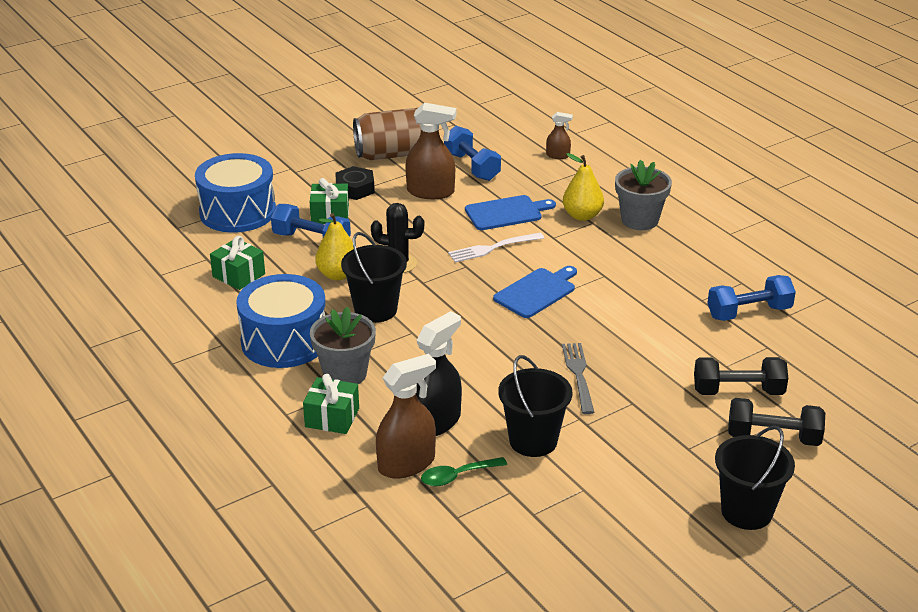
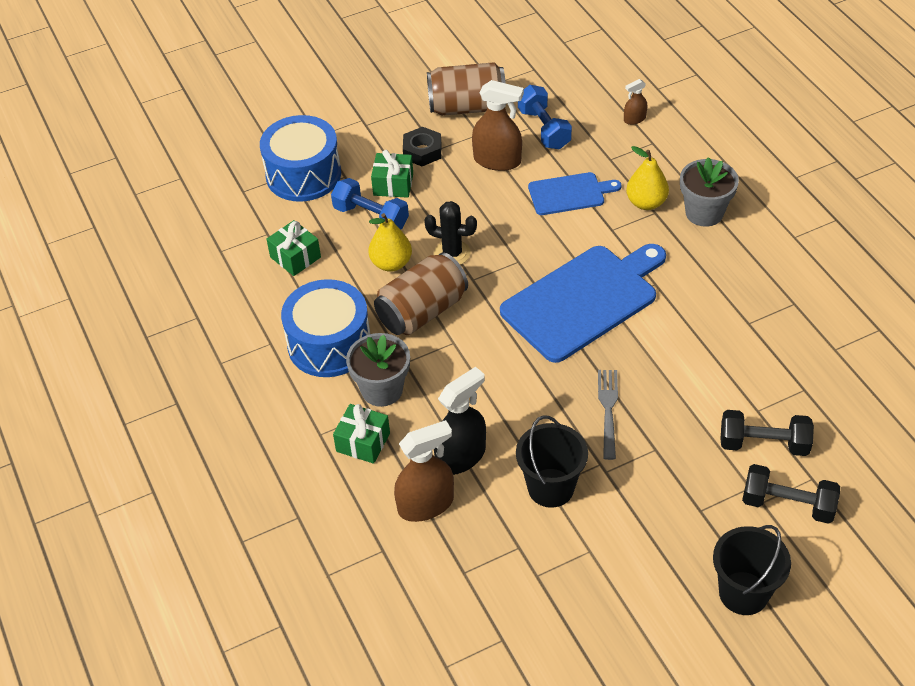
camera: 10 degrees right, 15 degrees up
black bucket [341,232,407,323] -> brown can [374,252,468,335]
green spoon [421,457,507,486] -> none
white fork [448,232,544,262] -> none
blue cutting board [493,266,577,318] -> blue cutting board [500,244,666,363], size x1.87
brown spray bottle [546,112,573,159] -> brown spray bottle turned 135 degrees clockwise [624,79,647,125]
blue dumbbell [707,275,796,321] -> none

